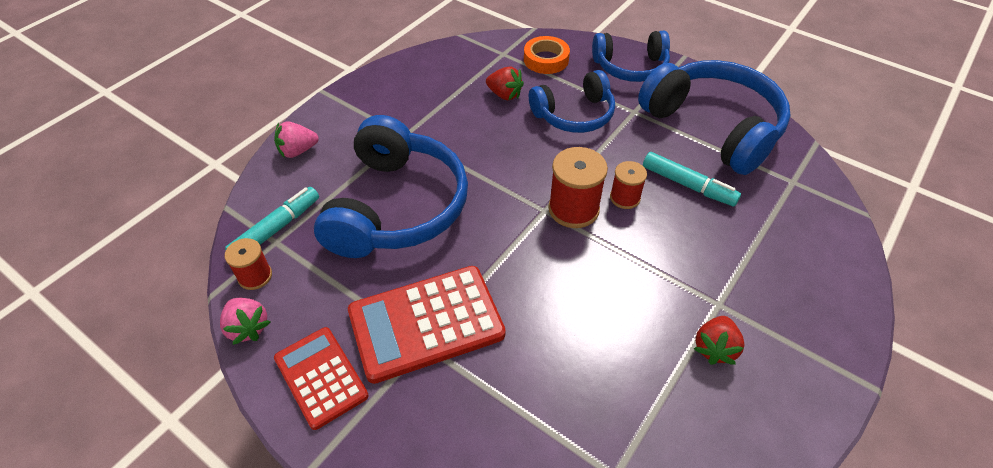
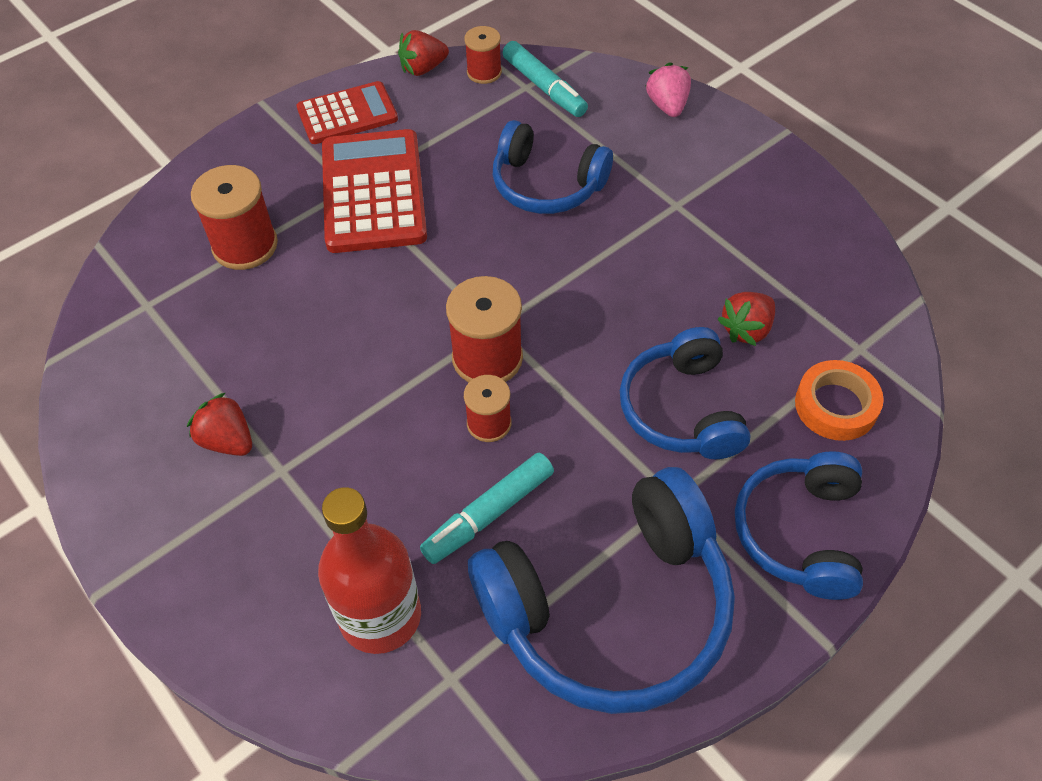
camera: 105 degrees right, 5 degrees up
pink strawberry [220,298,270,345] -> red strawberry [398,30,449,76]
blue headphones [314,115,468,258] -> blue headphones [493,120,613,214], size x0.61
none -> red spool [191,165,278,270]
none -> red bottle [318,487,421,654]

